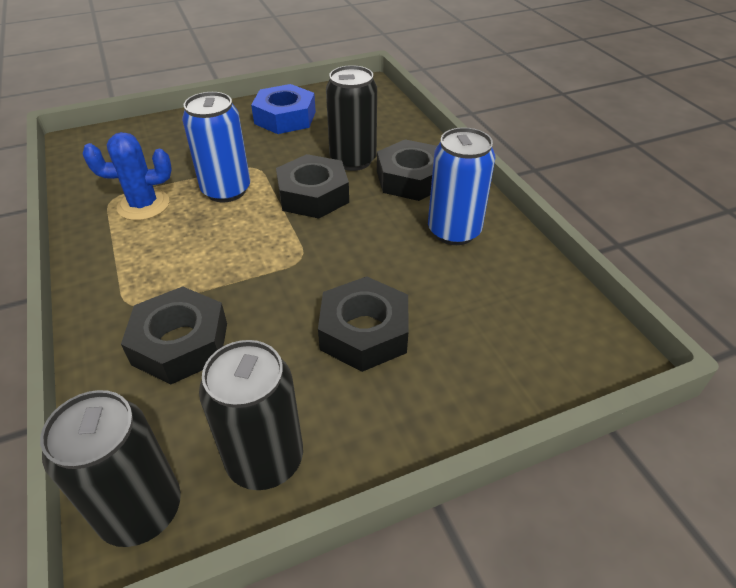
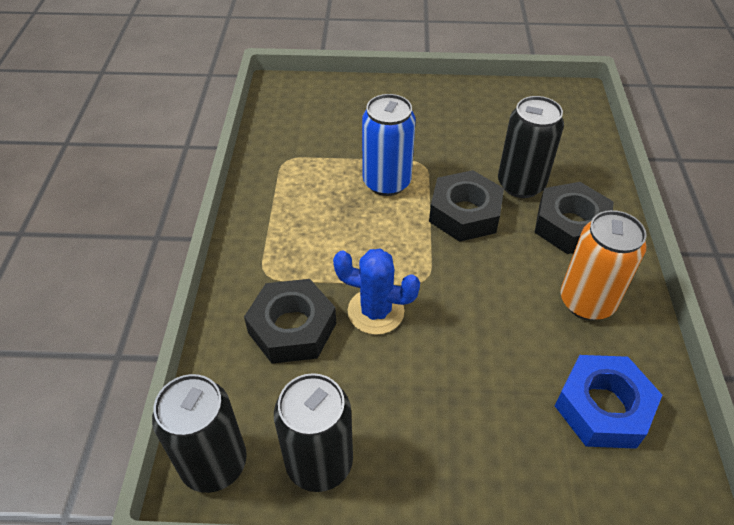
camera: 25 degrees right, 5 degrees up
blue cactus [83,132,172,220] -> blue cactus moved to [333,248,420,335]
blue nut [251,84,316,134] -> blue nut moved to [555,355,662,449]
black nut [318,276,409,372] -> none
blue can [428,127,495,245] -> orange can [560,210,647,320]

